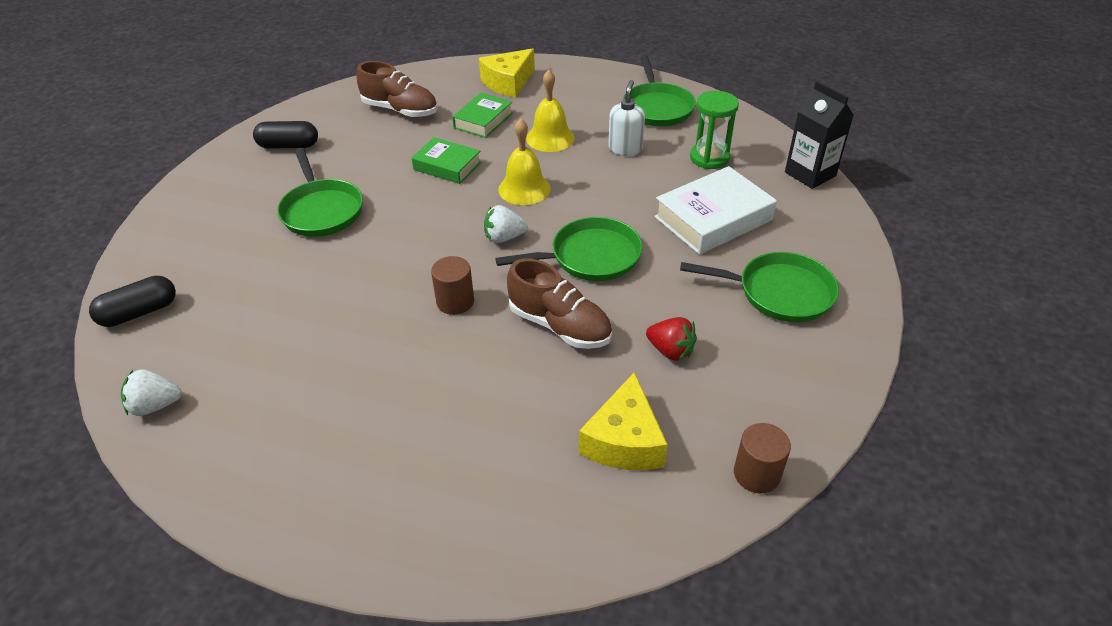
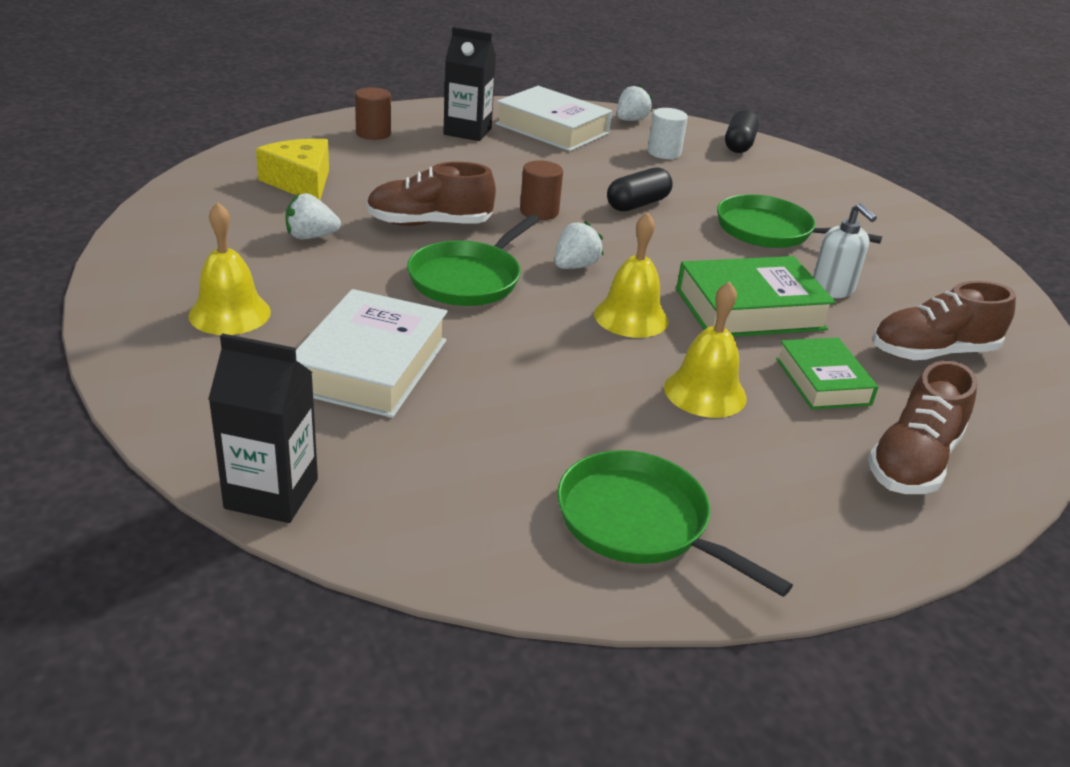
camera: 135 degrees right, 10 degrees down
black capsule [253,121,318,149] -> black capsule moved to [607,167,673,212]
green book [412,137,481,184] -> green book [676,256,836,337], size x1.58
yellow cheese [479,48,535,98] -> brown shoe [868,361,977,494]
white soap dispenser [608,80,645,156] -> white soap dispenser moved to [813,203,877,298]
red strawberry [646,317,697,361] -> white strawberry [285,193,341,239]
green pan [680,252,839,322] -> yellow bell [189,202,271,335]
green hourglass [690,91,739,169] -> none
brown cylinder [734,423,791,494] -> brown cylinder moved to [355,87,391,140]
none -> black carton [443,27,496,141]
none -> white book [495,86,612,151]
none -> white cylinder [647,108,688,159]

